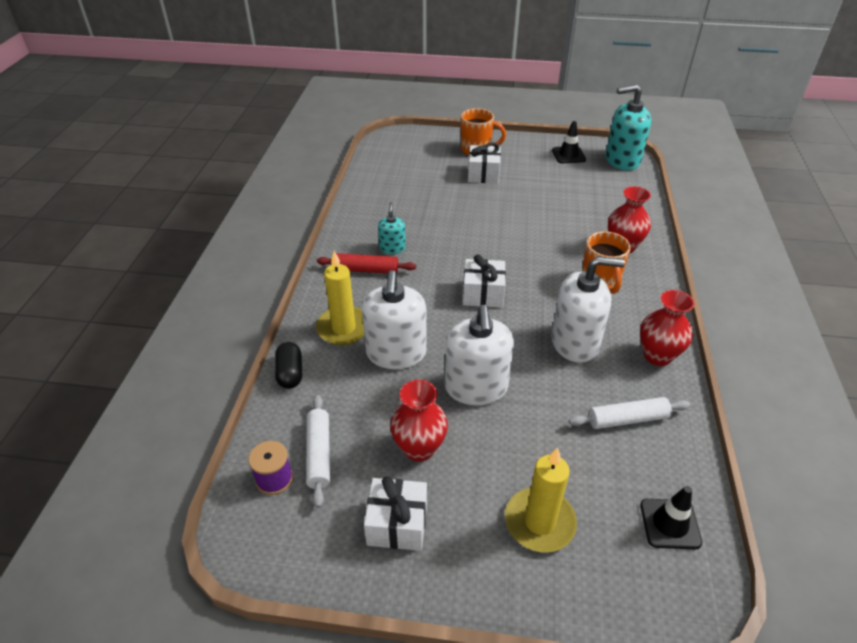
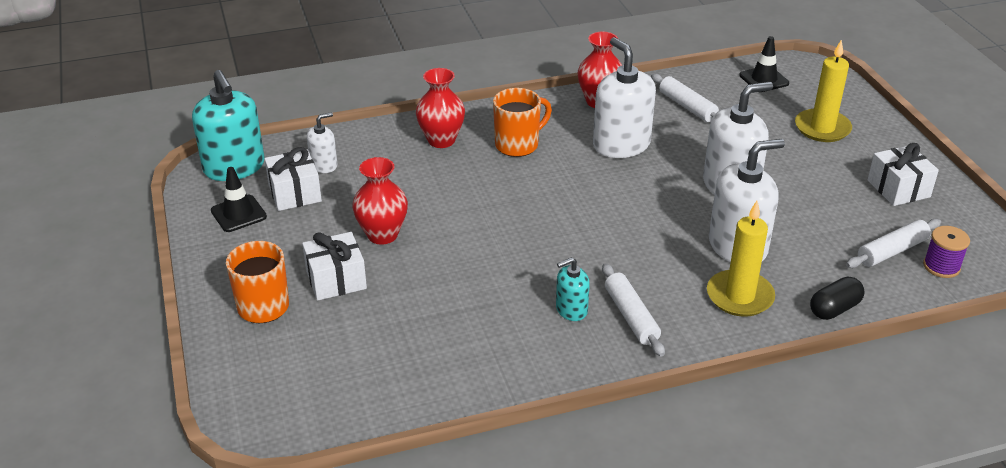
camera: 115 degrees left, 5 degrees down
red rolling pin [317,253,416,274] -> white rolling pin [602,263,665,357]
red vase [390,380,448,462] -> red vase moved to [352,157,408,245]
white gift [463,255,506,308] -> white gift moved to [264,147,322,211]
none -> white soap dispenser [307,112,337,173]

